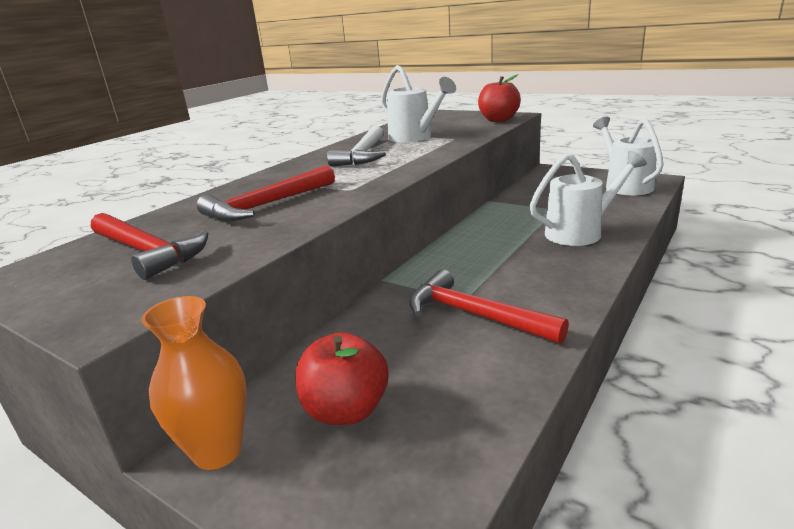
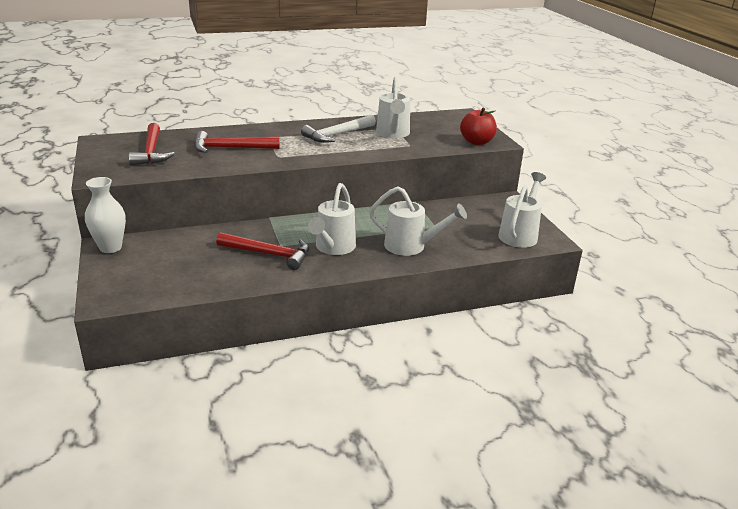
camera: 35 degrees right, 5 degrees up
orange vase [142,296,247,470] -> white vase [85,177,126,253]
red apple [295,332,389,425] -> none
red hammer [409,269,569,344] -> red hammer turned 120 degrees clockwise [216,232,309,270]
none -> white watering can [308,183,356,255]

